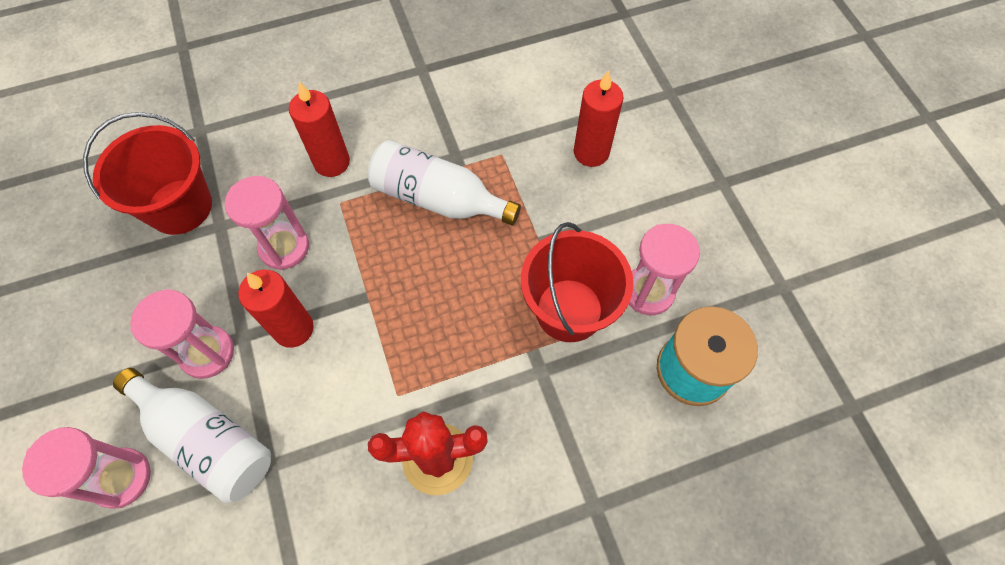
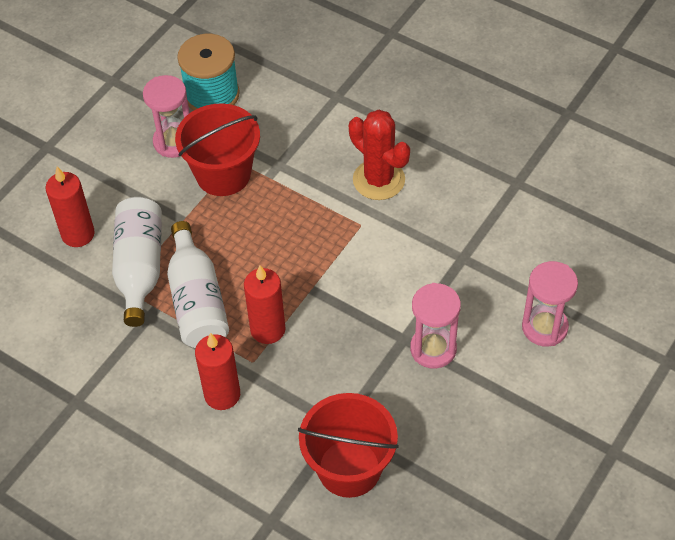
camera: 125 degrees left, 10 degrees down
white bottle [113,368,271,503] -> white bottle moved to [112,197,162,327]
pink hourglass [225,176,309,270] -> none
red candle [238,270,314,348] -> red candle moved to [244,265,286,344]

